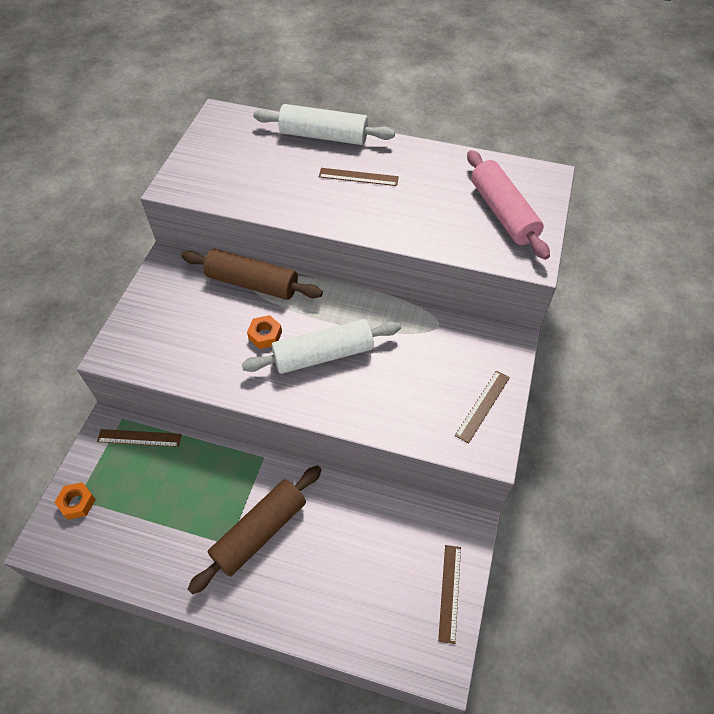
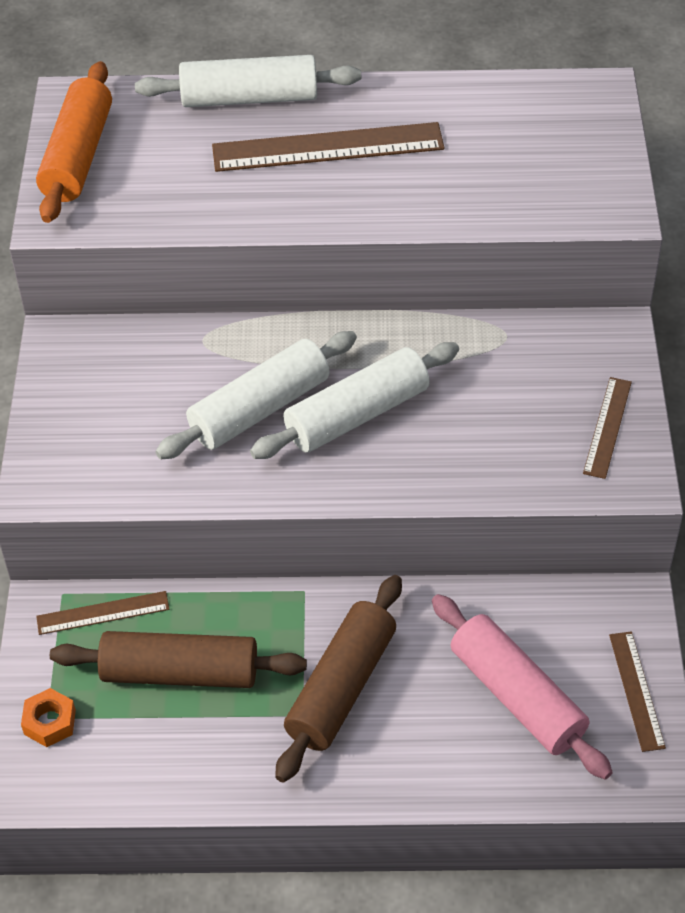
camera: 15 degrees left, 5 degrees down
brown rolling pin [181,249,323,300] -> brown rolling pin moved to [50,631,307,688]
orange nut [247,315,282,349] -> white rolling pin [155,331,357,459]
brown ruler [319,168,399,186] -> brown ruler [212,122,445,172], size x1.88
pink rolling pin [467,150,550,260] -> pink rolling pin moved to [432,594,613,780]
none -> orange rolling pin [36,61,112,223]

